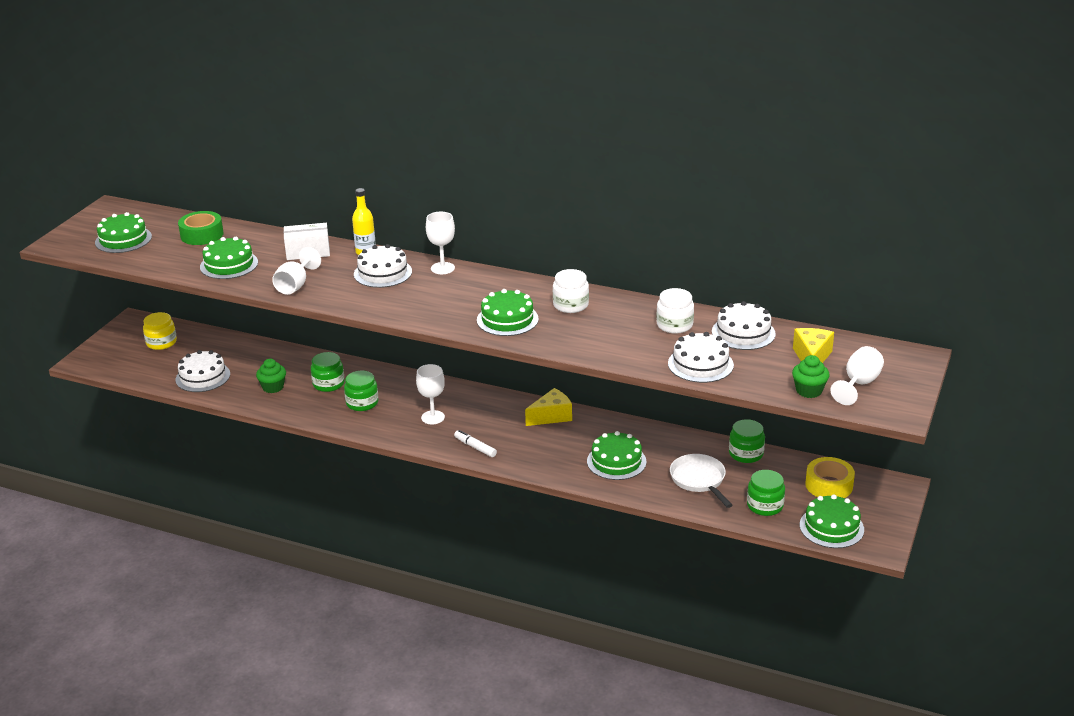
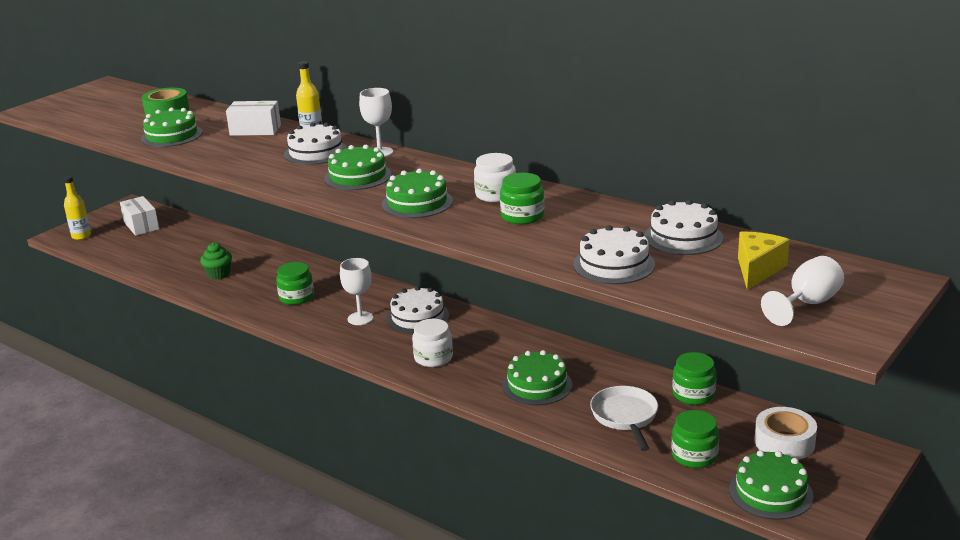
camera: 15 degrees right, 5 degrees down
green cake [95,212,152,253] -> green cake moved to [324,145,392,190]
yellow jar [143,312,177,350] -> white box [120,196,159,236]
white cake [175,350,230,392] -> white cake moved to [387,286,449,334]
white goblet [272,247,321,295] -> none
green jar [311,352,345,392] -> green jar moved to [500,173,545,225]
white marker [454,430,497,457] -> none
yellow cheese [525,388,572,426] -> none
white jar [656,288,694,333] -> white jar moved to [412,319,453,367]
green cupcake [792,355,830,398] -> none
yellow tape [805,457,855,498] -> white tape [754,407,817,460]
none -> yellow bottle [63,176,91,240]

